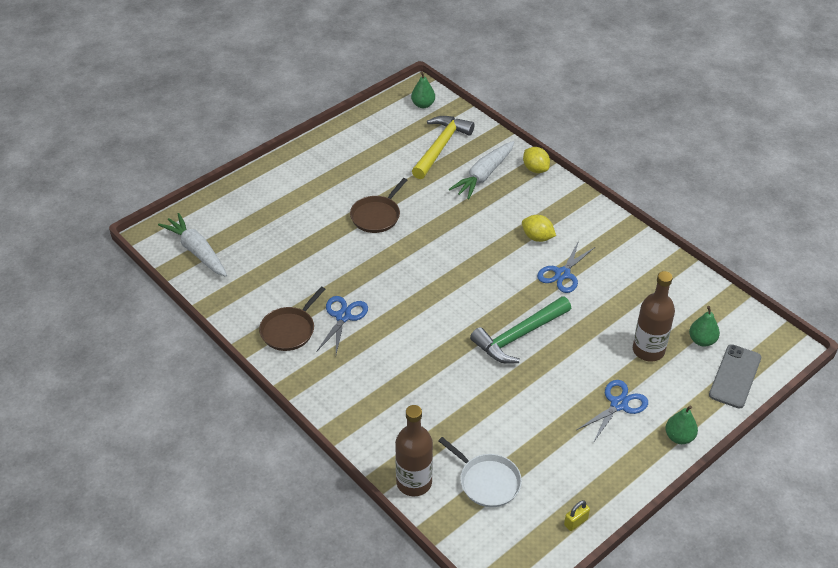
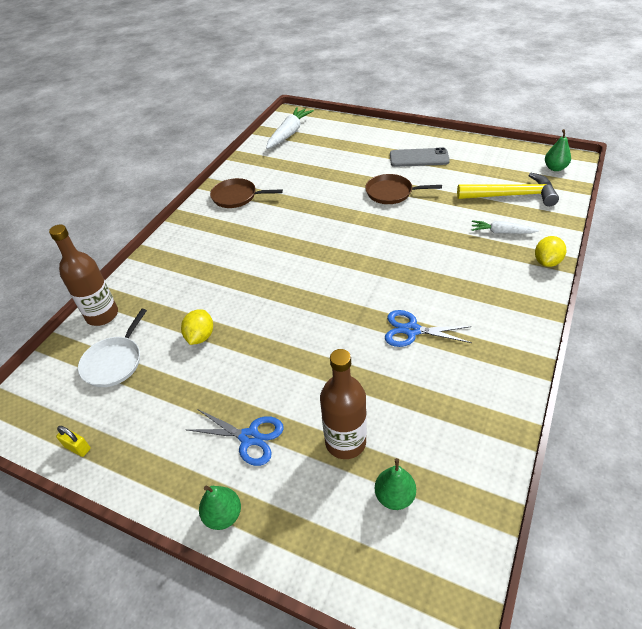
camera: 70 degrees right, 0 degrees up
blue scissors [316,296,368,354] -> none
white carrot [449,141,514,199] -> white carrot [472,220,539,234], size x0.61
green hammer [470,296,571,364] -> none
yellow lemon [522,215,556,242] -> yellow lemon moved to [181,309,213,345]
grey phone [709,344,761,408] -> grey phone moved to [390,147,450,167]

